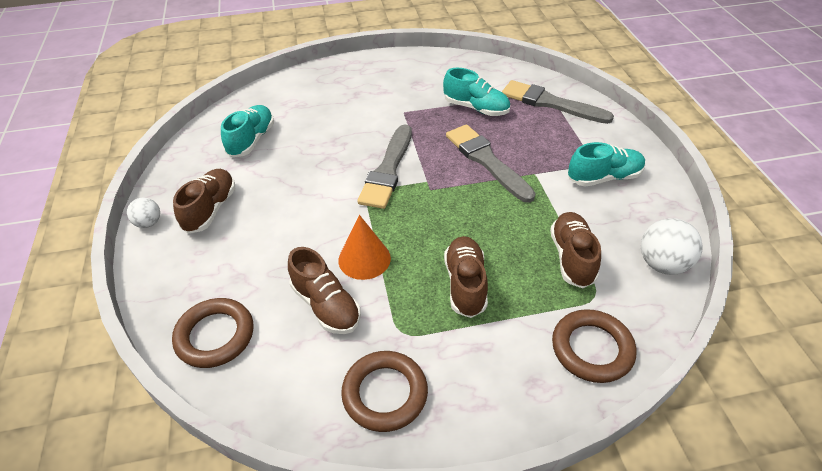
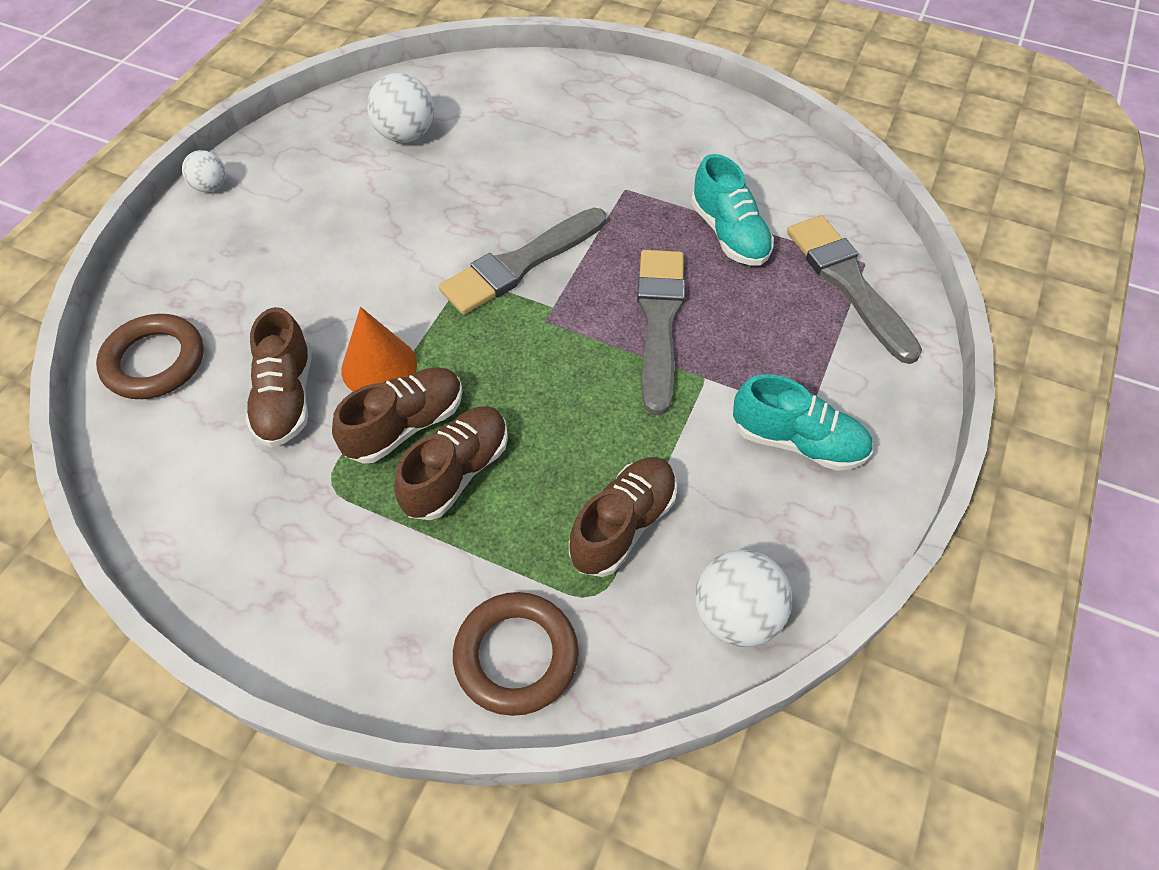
camera: 35 degrees right, 10 degrees up
brown shoe [173,169,235,234] -> brown shoe moved to [332,367,463,464]
turquoise shoe [221,105,274,157] -> white ball [367,73,434,143]
brown ring [341,351,428,432] -> none

